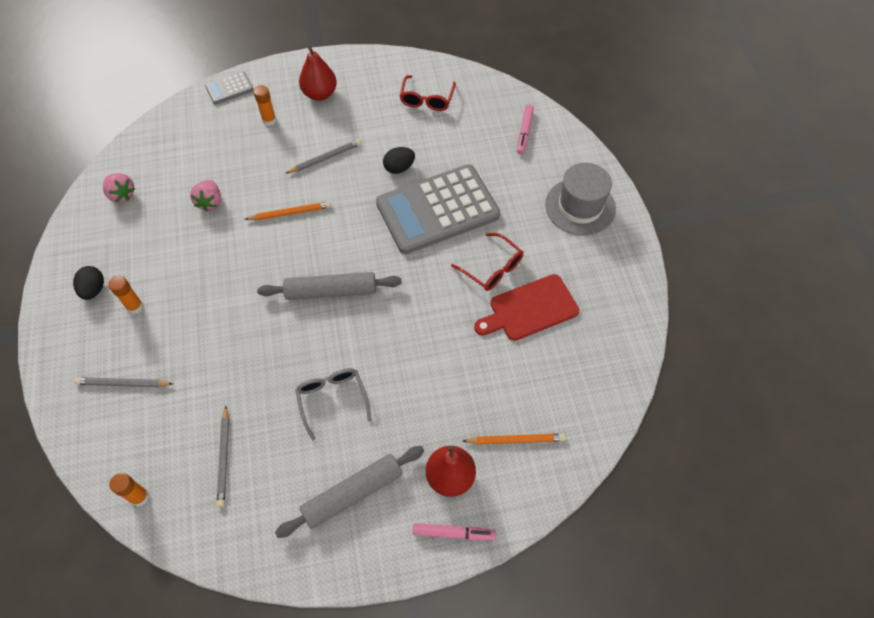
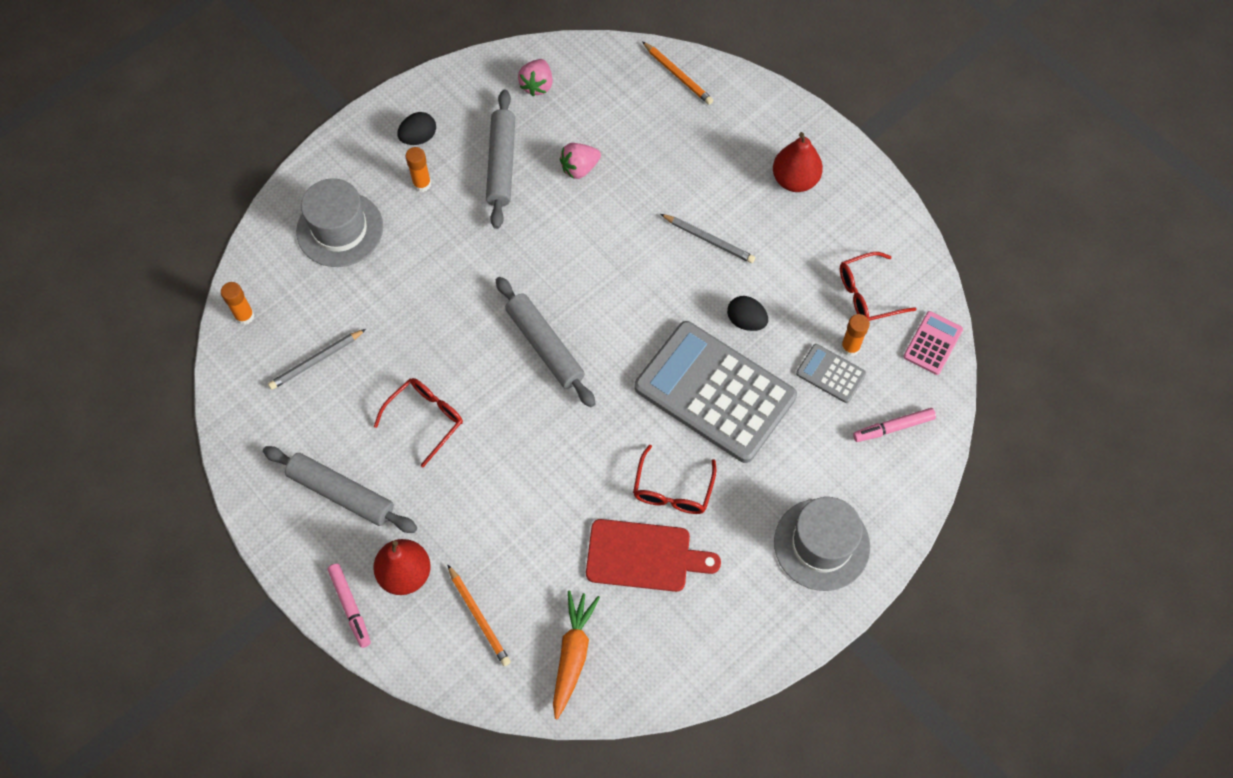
camera: 60 degrees right, 5 degrees up
grey pencil [74,377,173,387] -> grey hat [296,178,383,267]
grey calculator [205,71,254,104] -> grey calculator moved to [796,344,866,403]
orange pencil [244,201,331,220] -> orange pencil moved to [642,41,713,105]
orange glue stick [254,85,276,126] -> orange glue stick moved to [841,314,870,356]
grey glasses [295,368,371,441] -> red glasses [374,378,463,467]
red cutting board [474,274,579,341] -> red cutting board turned 150 degrees clockwise [586,519,721,592]
none -> grey rolling pin [486,89,515,229]
none -> orange carrot [553,590,600,719]
none -> pink calculator [903,311,963,375]

